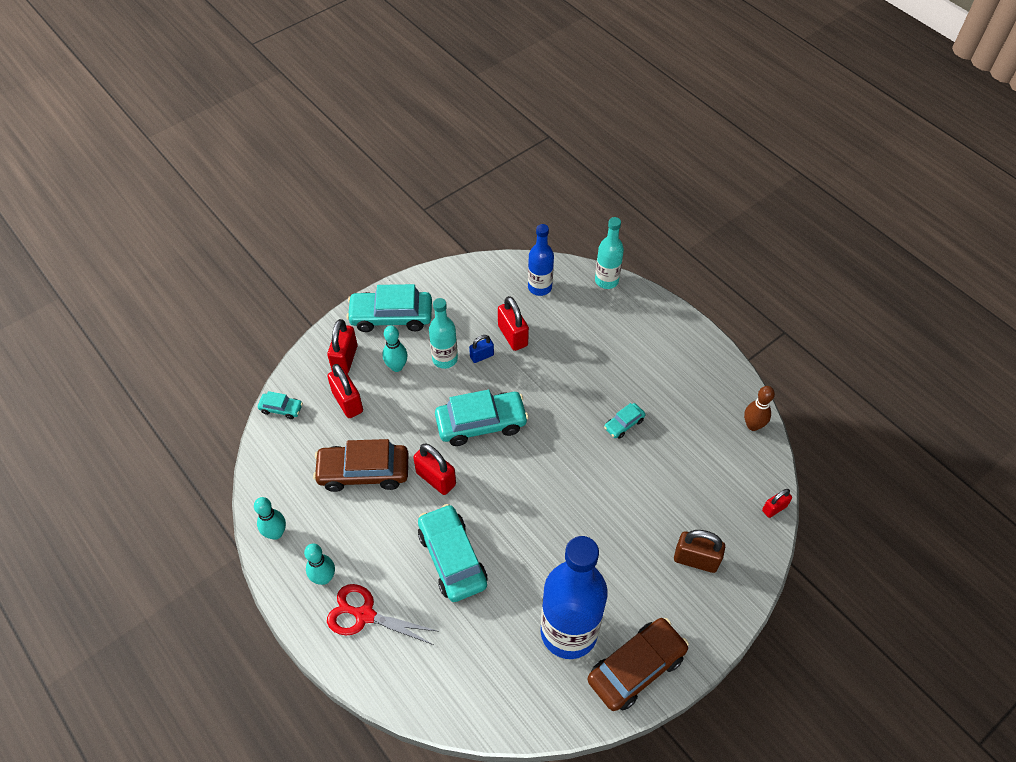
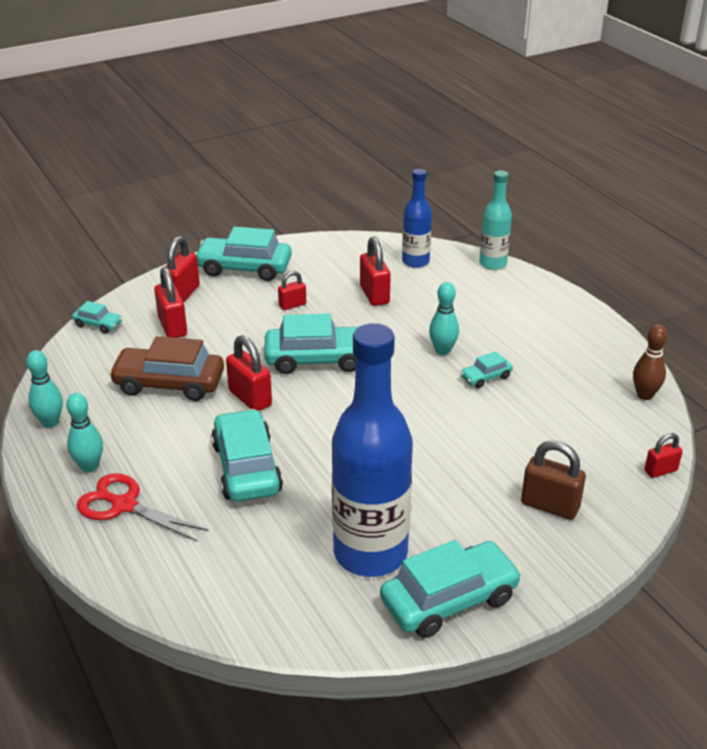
camera: 10 degrees right, 20 degrees down
turquoise bowling pin [382,326,408,372] -> turquoise bowling pin moved to [429,282,459,355]
turquoise bottle [429,298,458,369] -> red padlock [278,271,306,310]
blue padlock [469,335,494,363] -> none
brown car [587,618,689,711] -> turquoise car [380,540,522,638]

